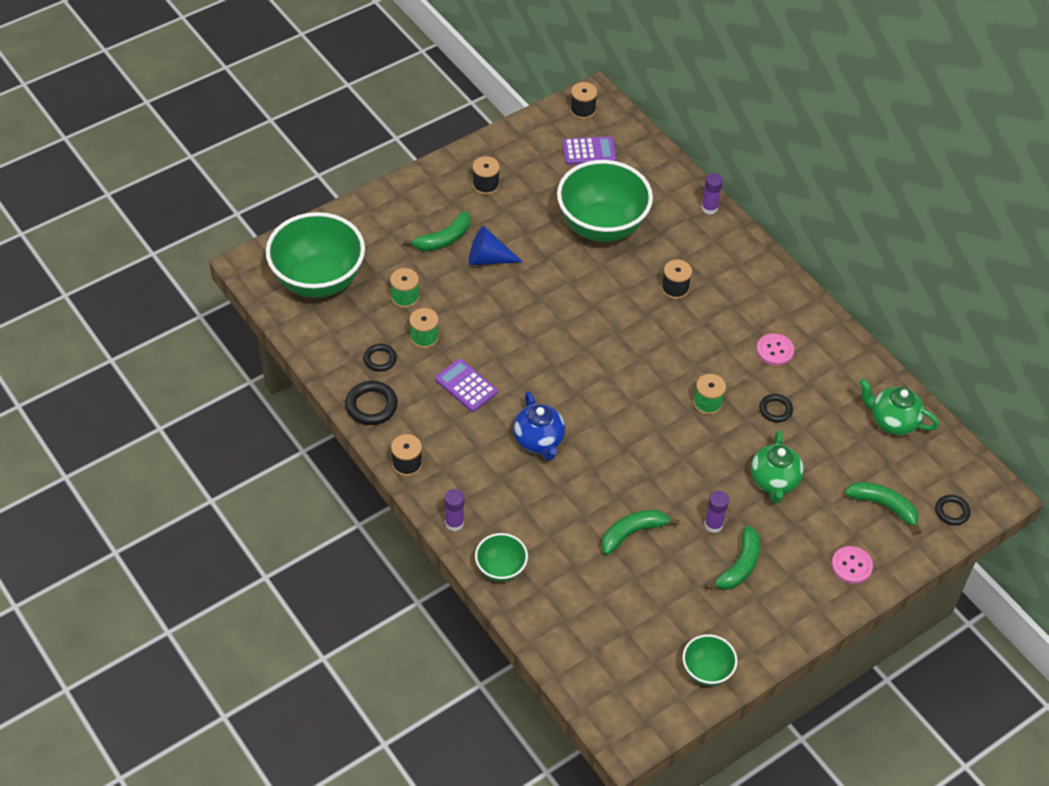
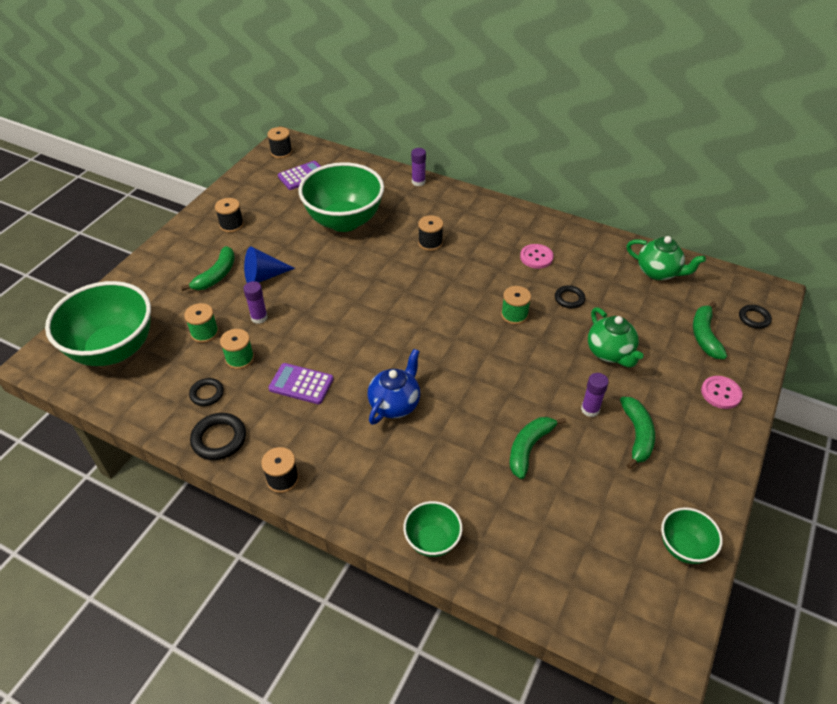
camera: 25 degrees left, 5 degrees down
purple glue stick [445,489,464,531] -> purple glue stick moved to [244,281,268,324]
blue teapot [513,391,565,461] -> blue teapot turned 105 degrees counterclockwise [368,349,420,425]
green banana [845,482,922,534] -> green banana turned 90 degrees counterclockwise [693,301,727,359]
green teapot [859,379,939,435] -> green teapot turned 150 degrees counterclockwise [626,236,706,280]

